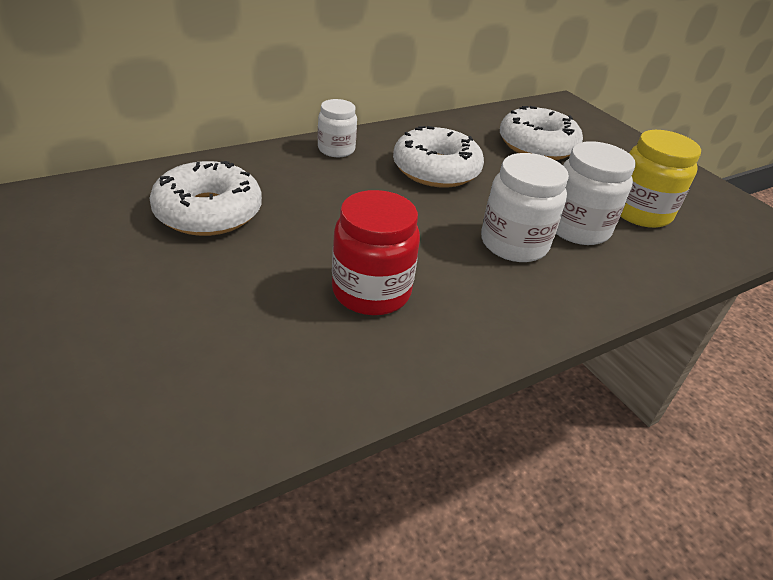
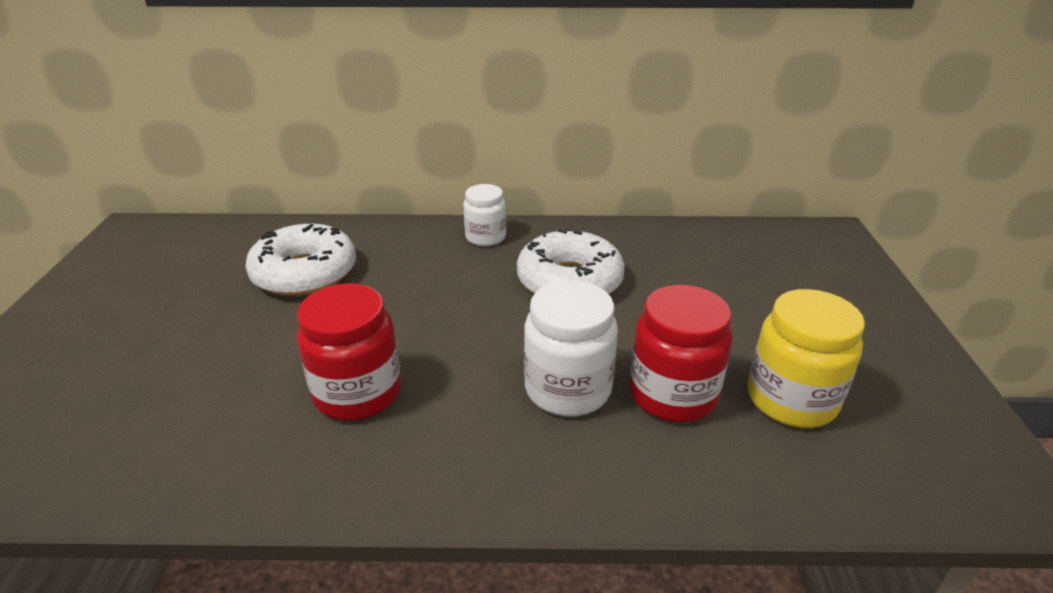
camera: 35 degrees right, 5 degrees down
white donut [500,106,583,160] -> none
white jar [556,141,636,245] -> red jar [630,285,732,422]

